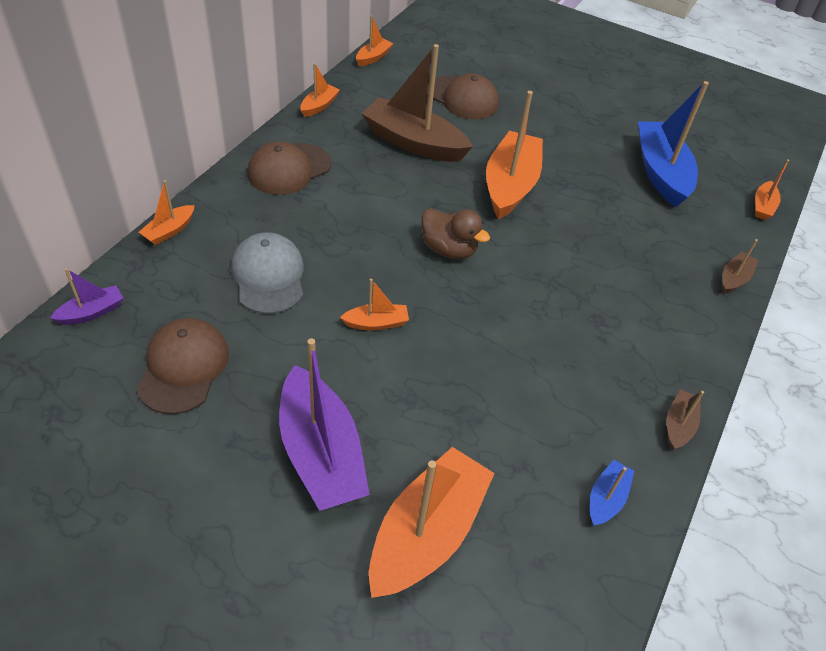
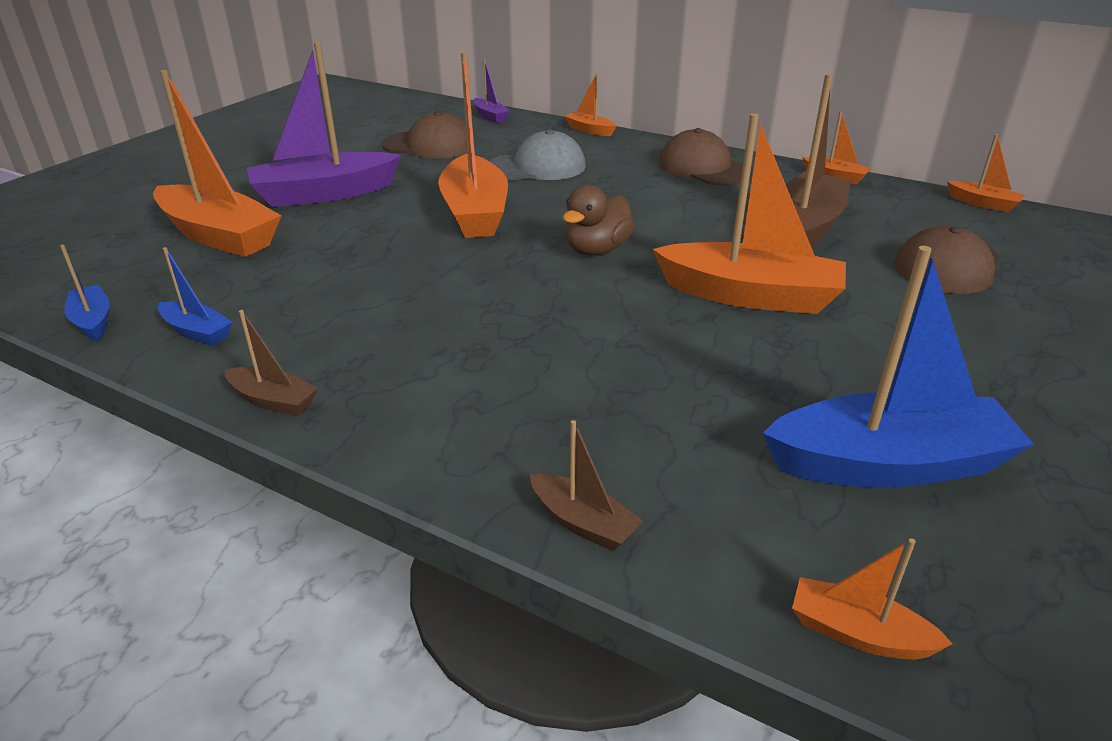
camera: 95 degrees right, 15 degrees down
orange boat [340,279,409,330] -> orange boat [438,52,508,238], size x2.13
none -> blue boat [60,245,110,341]

